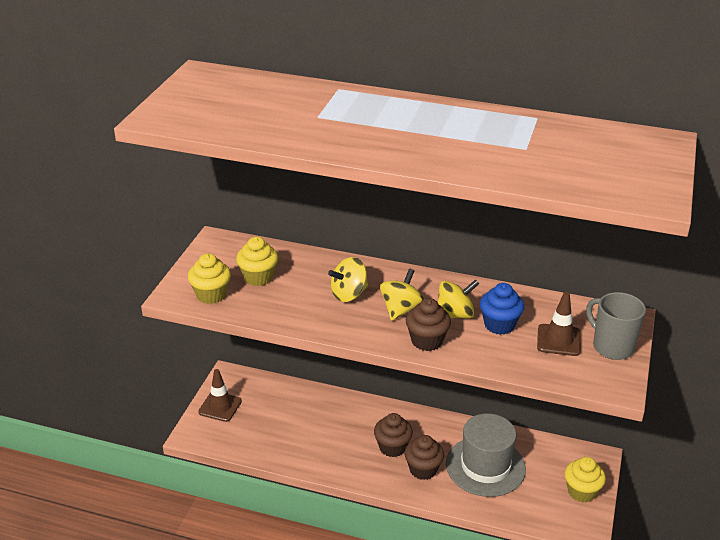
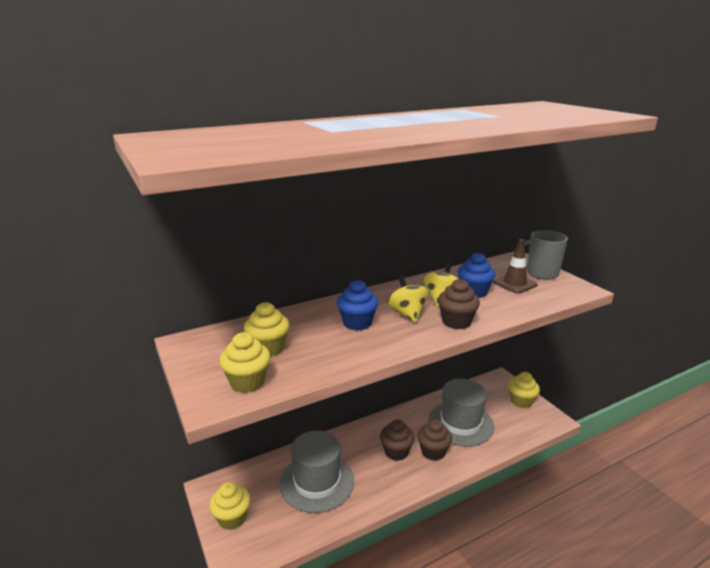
camera: 45 degrees left, 10 degrees down
brown traffic cone [198,369,242,422] -> yellow cupcake [209,482,250,530]
yellow spinning top [328,257,368,302] -> blue cupcake [337,280,378,331]
none -> grey hat [279,431,354,513]

